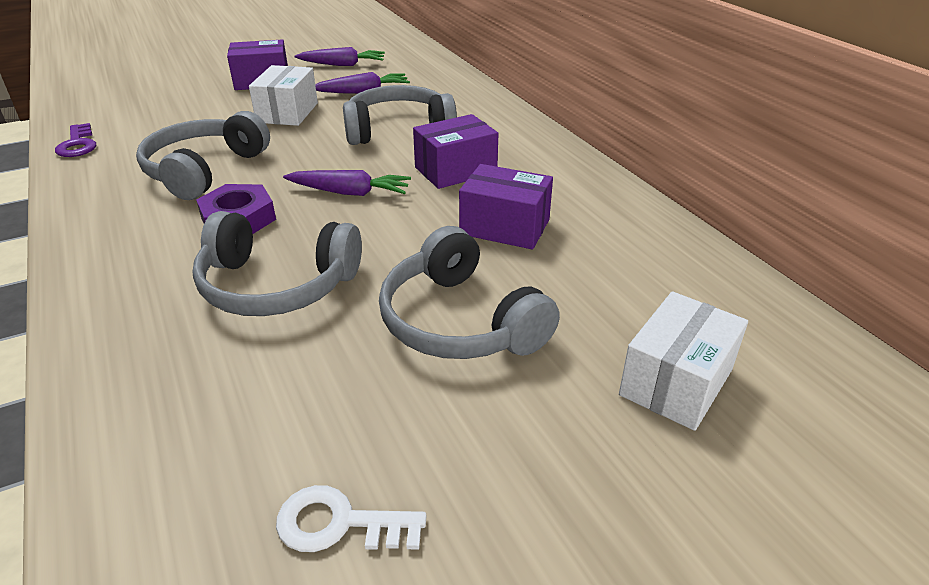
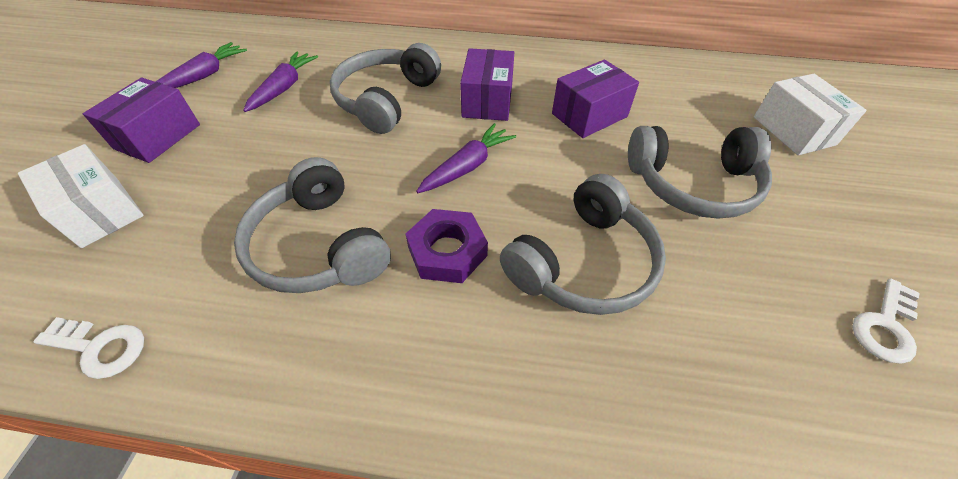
camera: 55 degrees left, 15 degrees up
purple key [55,123,96,157] -> white key [33,317,144,379]
white box [249,65,318,126] -> white box moved to [18,144,144,248]

